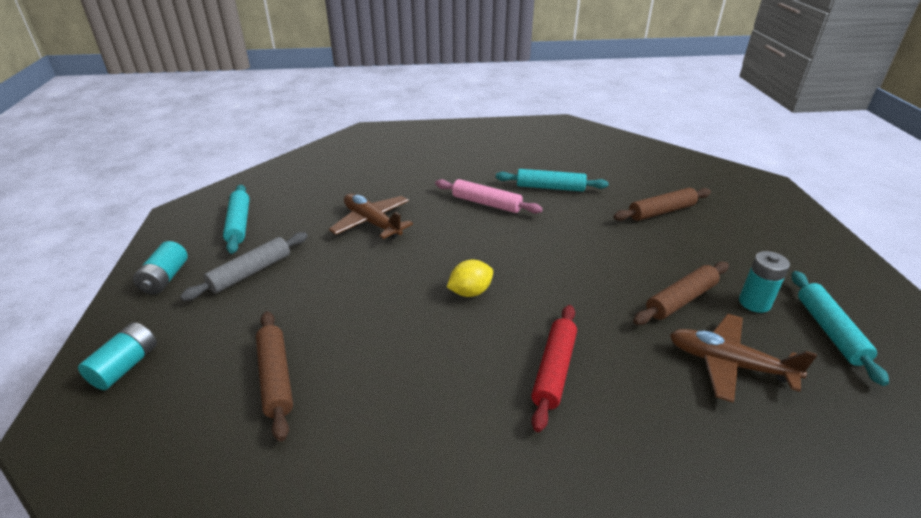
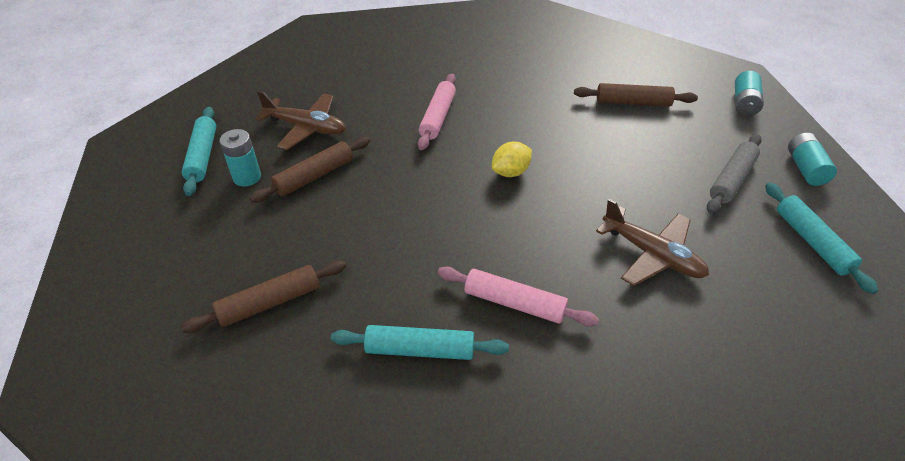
camera: 175 degrees right, 10 degrees up
brown rolling pin [256,311,293,442] -> brown rolling pin turned 60 degrees counterclockwise [574,83,698,107]
red rolling pin [531,305,577,432] -> pink rolling pin [418,74,456,150]

